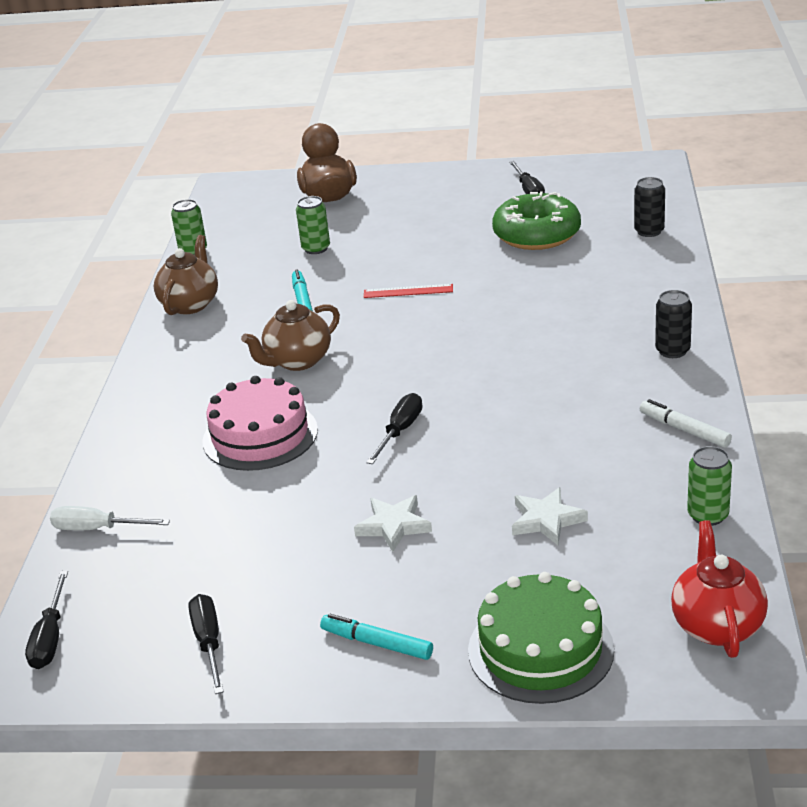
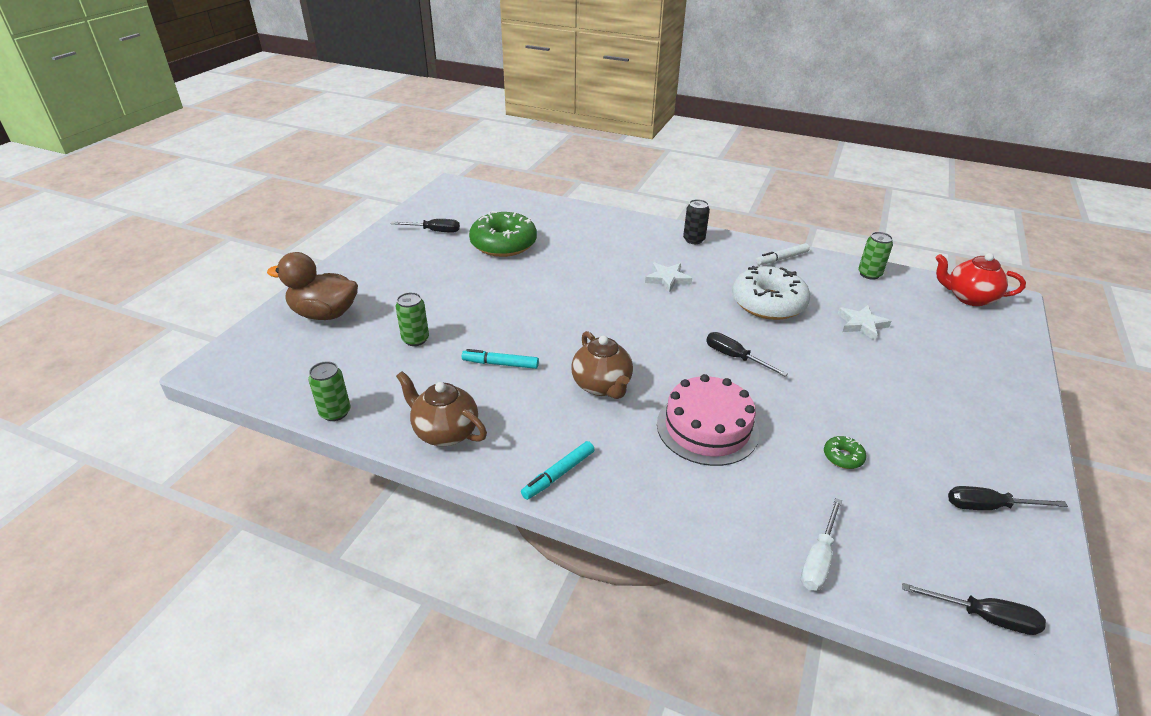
camera: 75 degrees left, 5 degrees up
turquoise marker [320,614,433,660] -> turquoise marker moved to [521,441,595,500]
white star [354,495,432,552] -> white star moved to [645,262,692,293]
red ruler [364,284,453,298] -> none
green cake [468,572,614,704] -> none
black can [634,177,665,237] -> none
none -> white donut [732,266,810,320]
none -> green donut [824,436,866,469]

